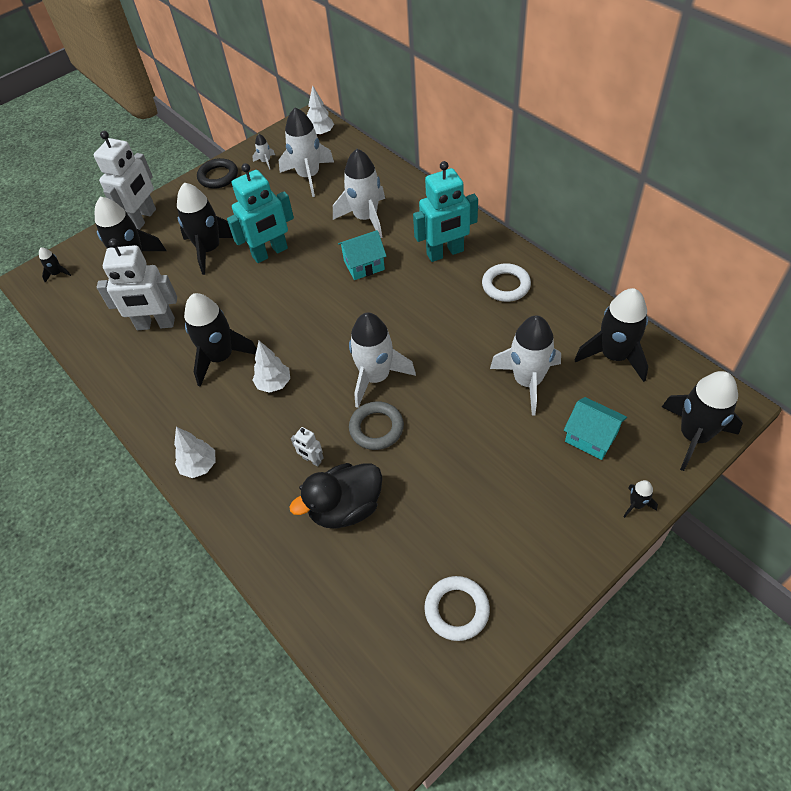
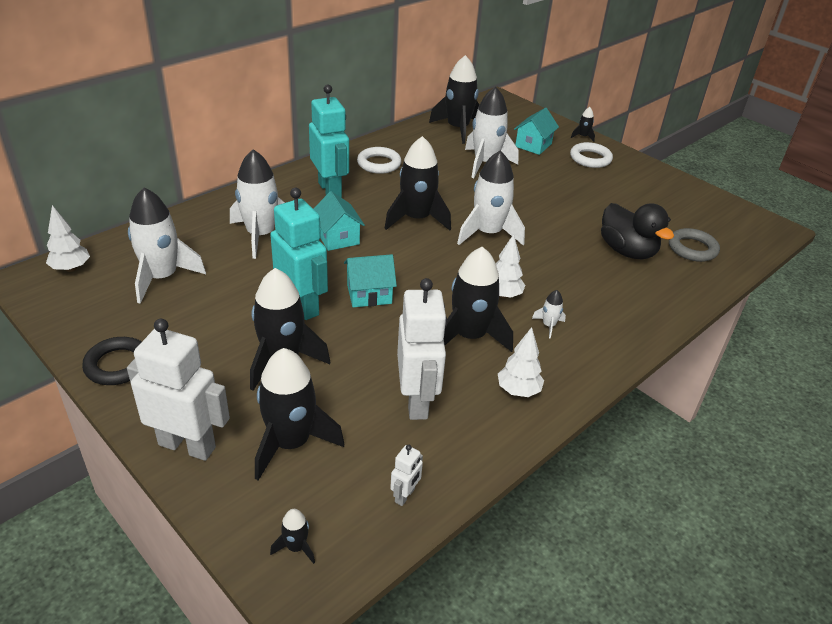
camera: 100 degrees left, 15 degrees down
white tree [174,427,216,478] -> white tree moved to [498,327,544,397]
white rocket [252,134,275,170] -> white rocket moved to [532,290,566,339]
white robot [291,427,324,467] -> white robot moved to [390,445,423,506]
grey ring [349,401,404,450] -> grey ring moved to [669,228,720,262]
white ring [424,576,490,641] -> white ring moved to [570,142,613,168]
black rocket [662,371,743,471] -> black rocket moved to [384,136,451,230]
none -> turquoise house [344,254,397,307]

